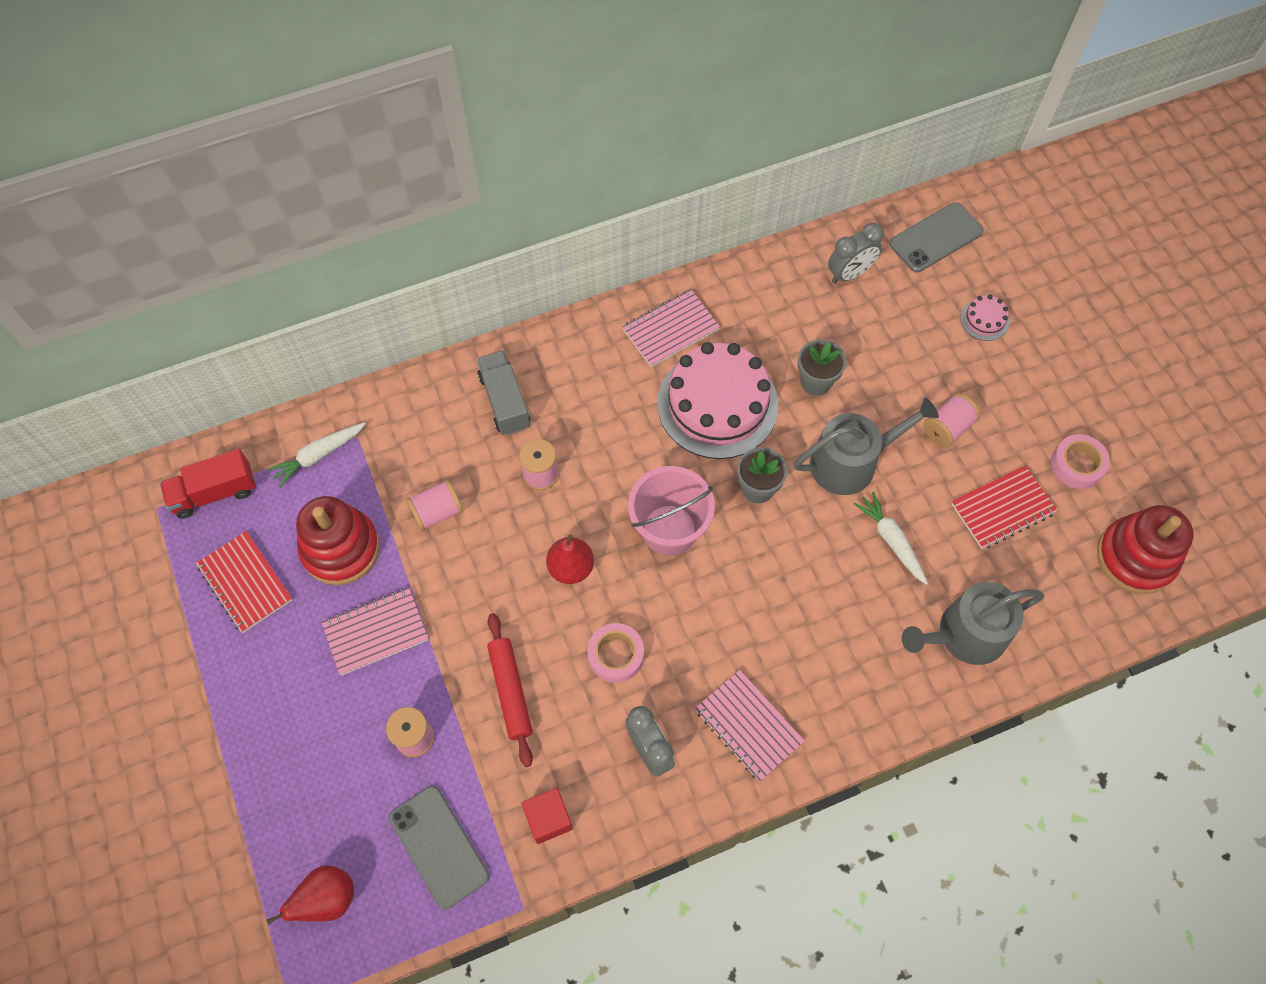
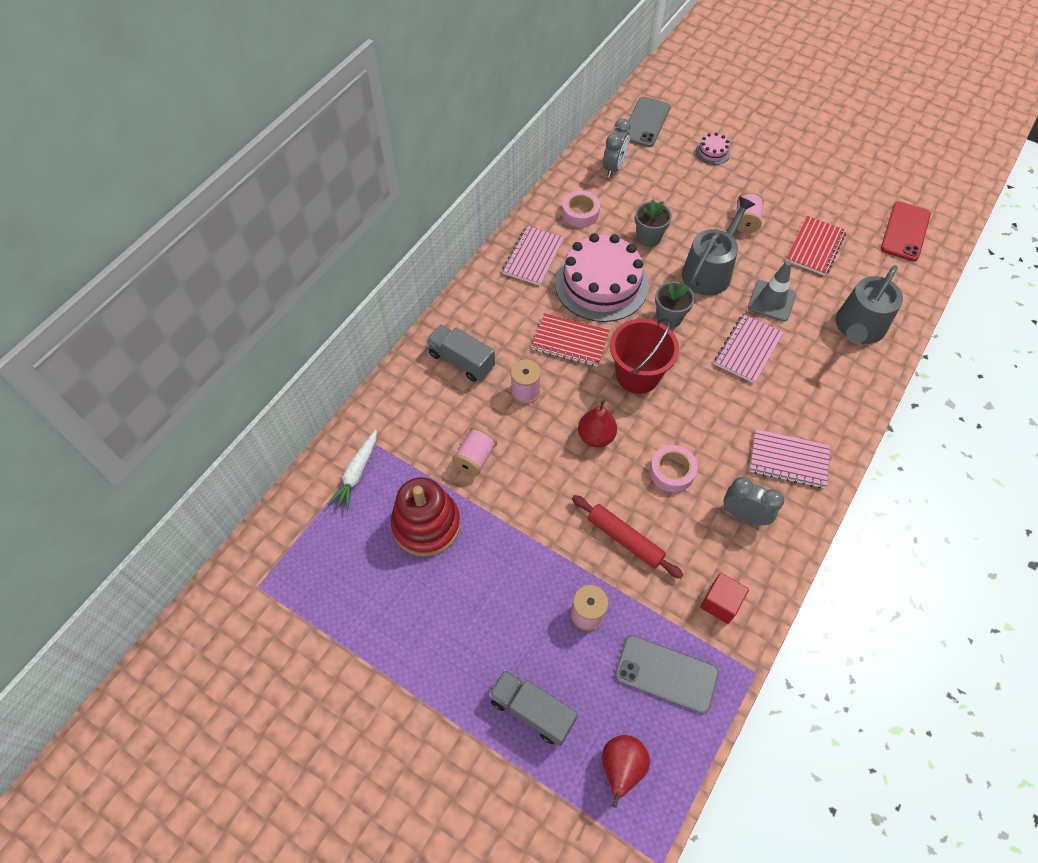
camera: 35 degrees left, 5 degrees down
red truck [160,449,256,519] -> none
red notebook [196,531,293,633] -> red notebook moved to [532,313,610,367]
pink notebook [322,587,428,675] -> pink notebook moved to [714,314,783,384]
pink bucket [628,466,715,556] -> red bucket [610,318,679,394]
white carrot [853,491,928,585] -> grey traffic cone [748,260,796,322]
pink tape [1051,434,1110,489] -> pink tape moved to [562,191,600,227]
red stacking toy [1097,505,1193,594] -> red phone [881,201,931,261]
none -> grey truck [489,669,578,746]

